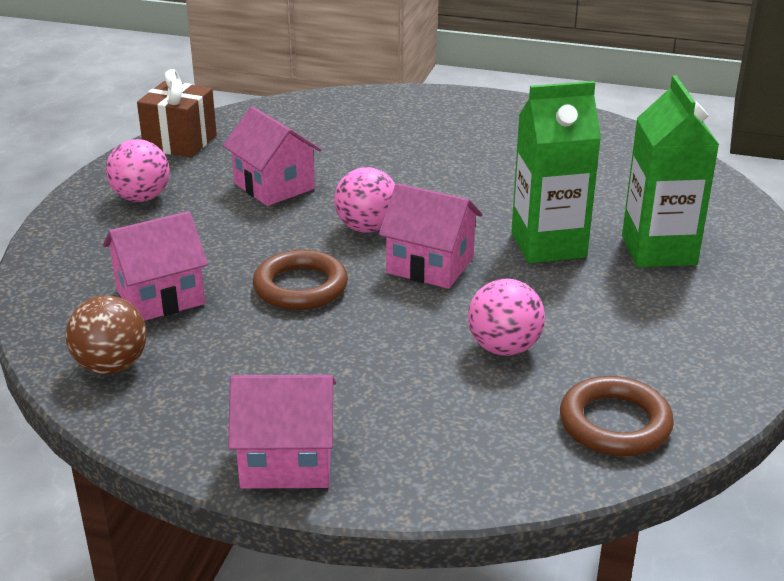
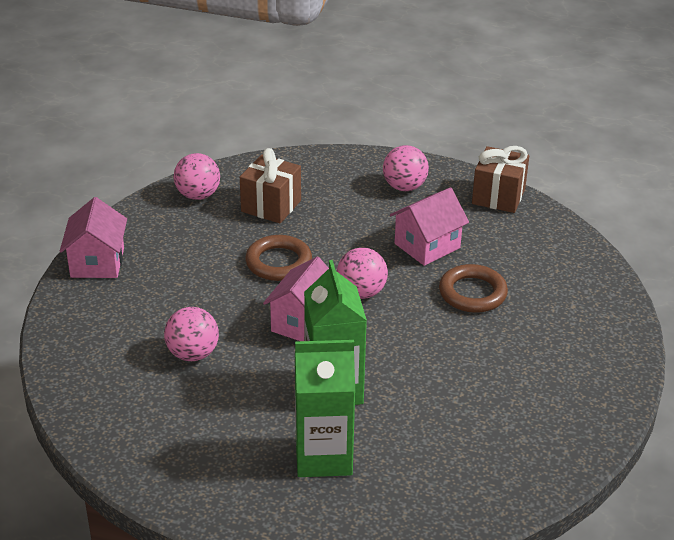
camera: 90 degrees right, 5 degrees up
brown ball [66,295,147,374] -> pink ball [173,153,220,200]
pink house [103,211,208,321] -> brown gift [240,148,301,224]
brown ring [560,376,674,456] -> brown ring moved to [439,264,508,313]

